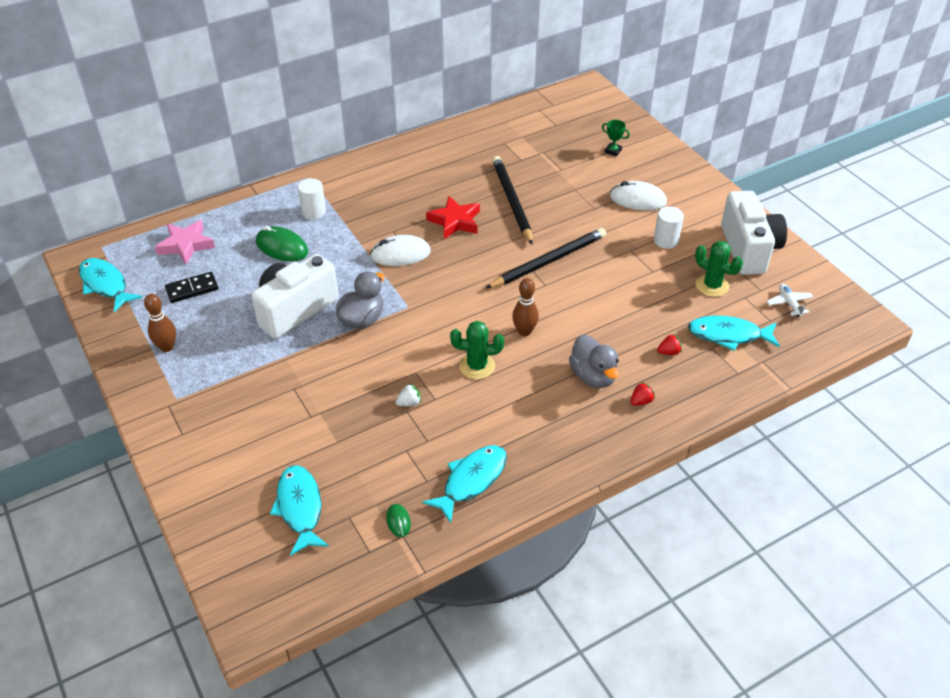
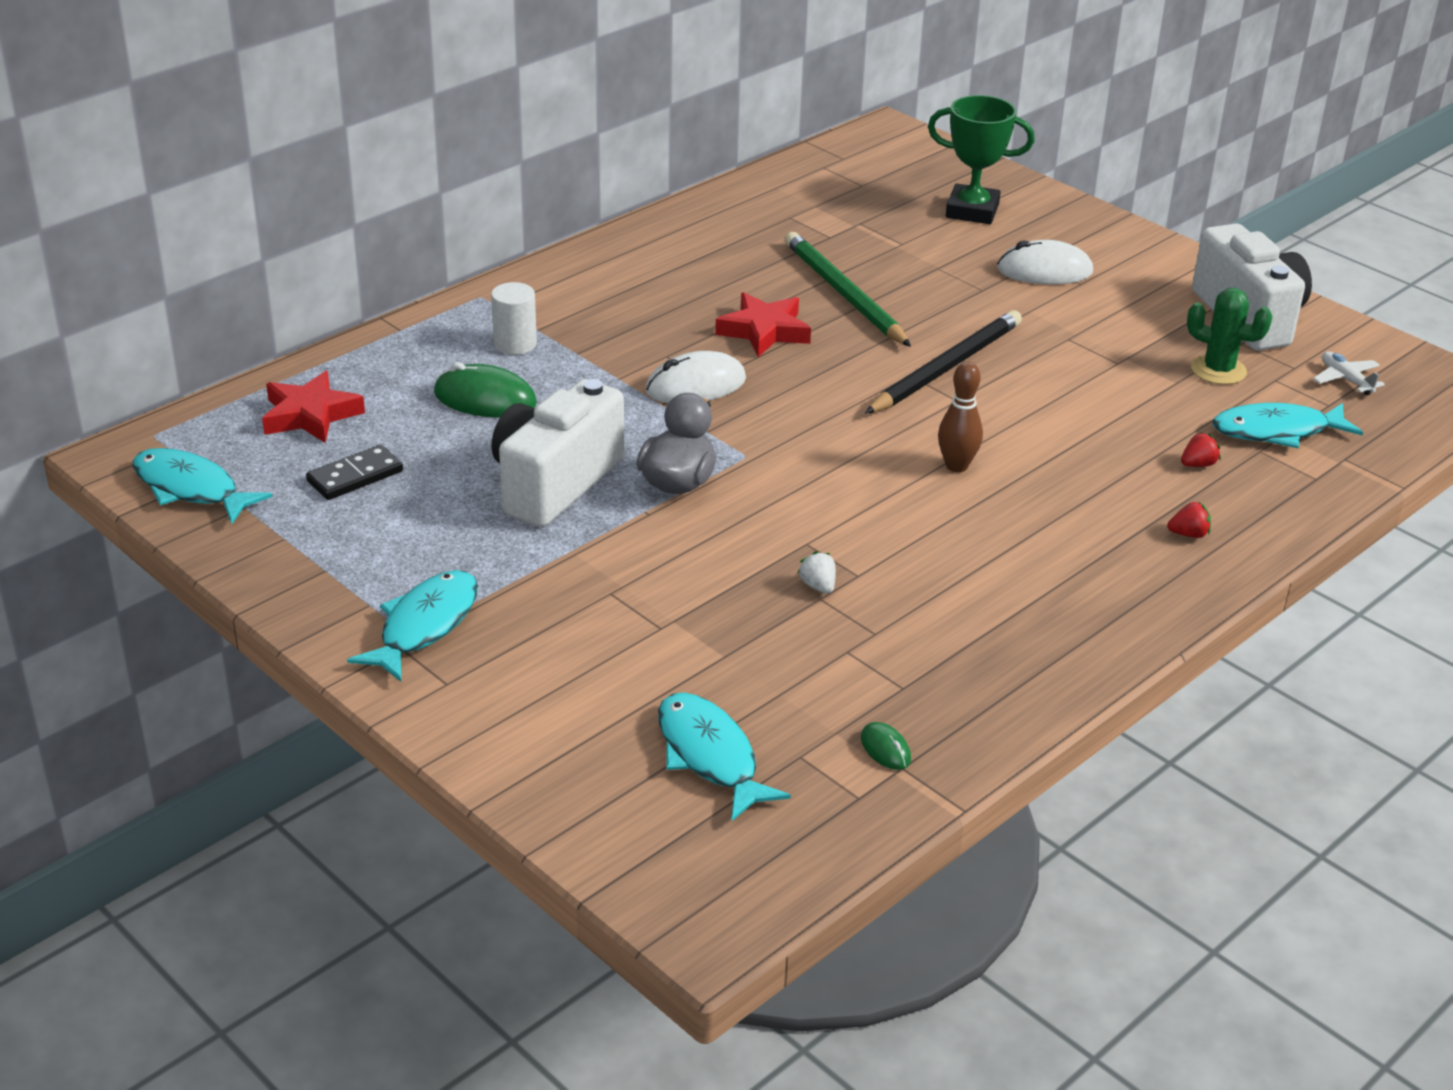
camera: 15 degrees left, 10 degrees down
brown bowling pin [144,294,176,352] -> none
pink star [155,220,215,265] -> red star [262,371,365,443]
white strawberry [396,384,421,406] -> white strawberry turned 75 degrees counterclockwise [797,551,836,594]
turquoise fish [422,445,507,523] -> turquoise fish moved to [347,570,478,682]
green cactus [450,321,504,379] -> none
black pencil [492,156,533,245] -> green pencil [785,232,911,347]
grey duck [569,334,619,388] -> none
green trophy [602,120,630,156] -> green trophy [928,95,1035,224], size x2.10
red strawberry [631,382,655,406] -> red strawberry turned 45 degrees clockwise [1167,502,1211,538]
white cylinder [654,206,684,249] -> none

